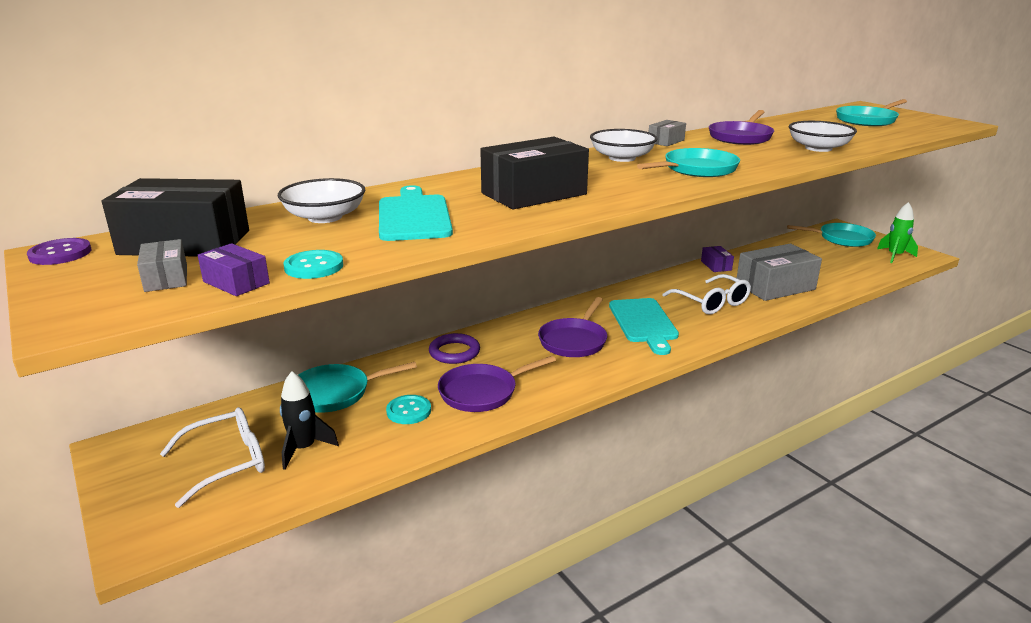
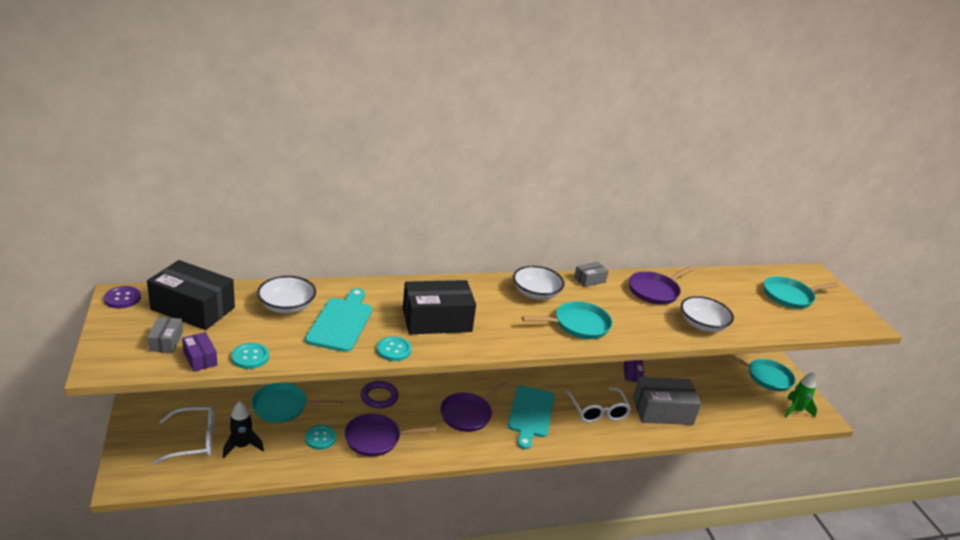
camera: 15 degrees right, 5 degrees up
none -> turquoise button [377,336,411,361]

